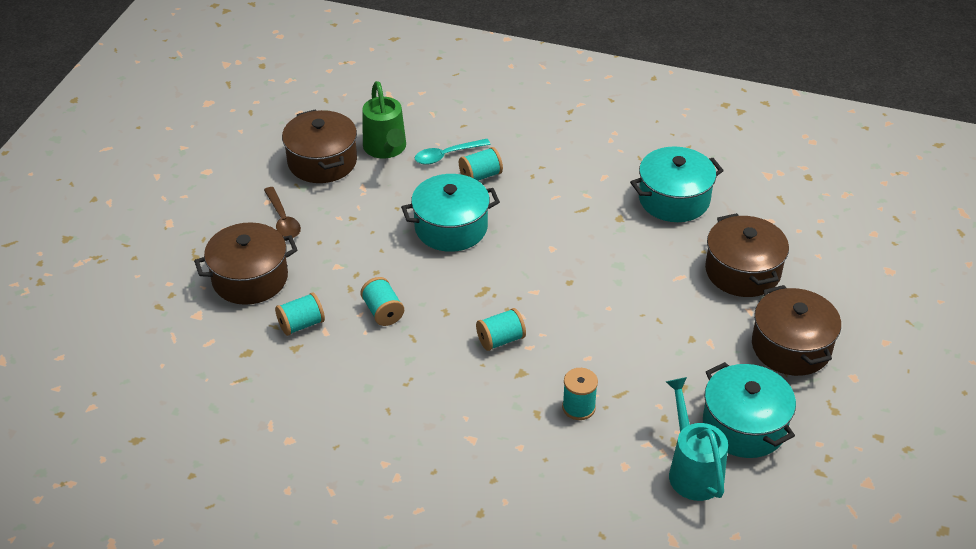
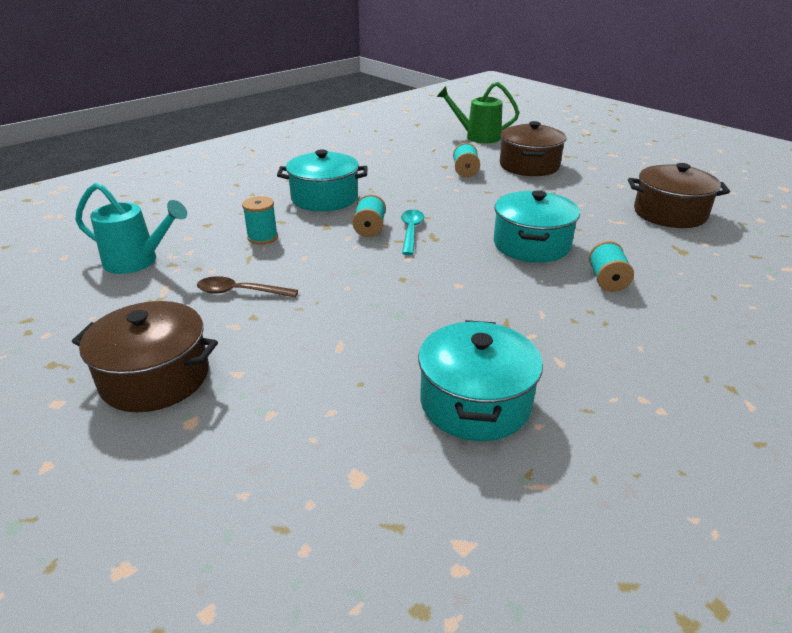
camera: 120 degrees right, 10 degrees down
brown spoon [264,187,301,238] -> brown spoon moved to [197,276,298,297]
turquoise spool [360,277,404,326] -> none
green watering can [362,81,406,159] -> green watering can moved to [437,82,519,143]
turquoise spoon [415,139,491,165] -> turquoise spoon moved to [401,210,424,255]
turquoise pot [703,362,796,458] -> turquoise pot moved to [277,149,368,212]
brown pot [705,213,789,297] -> none

